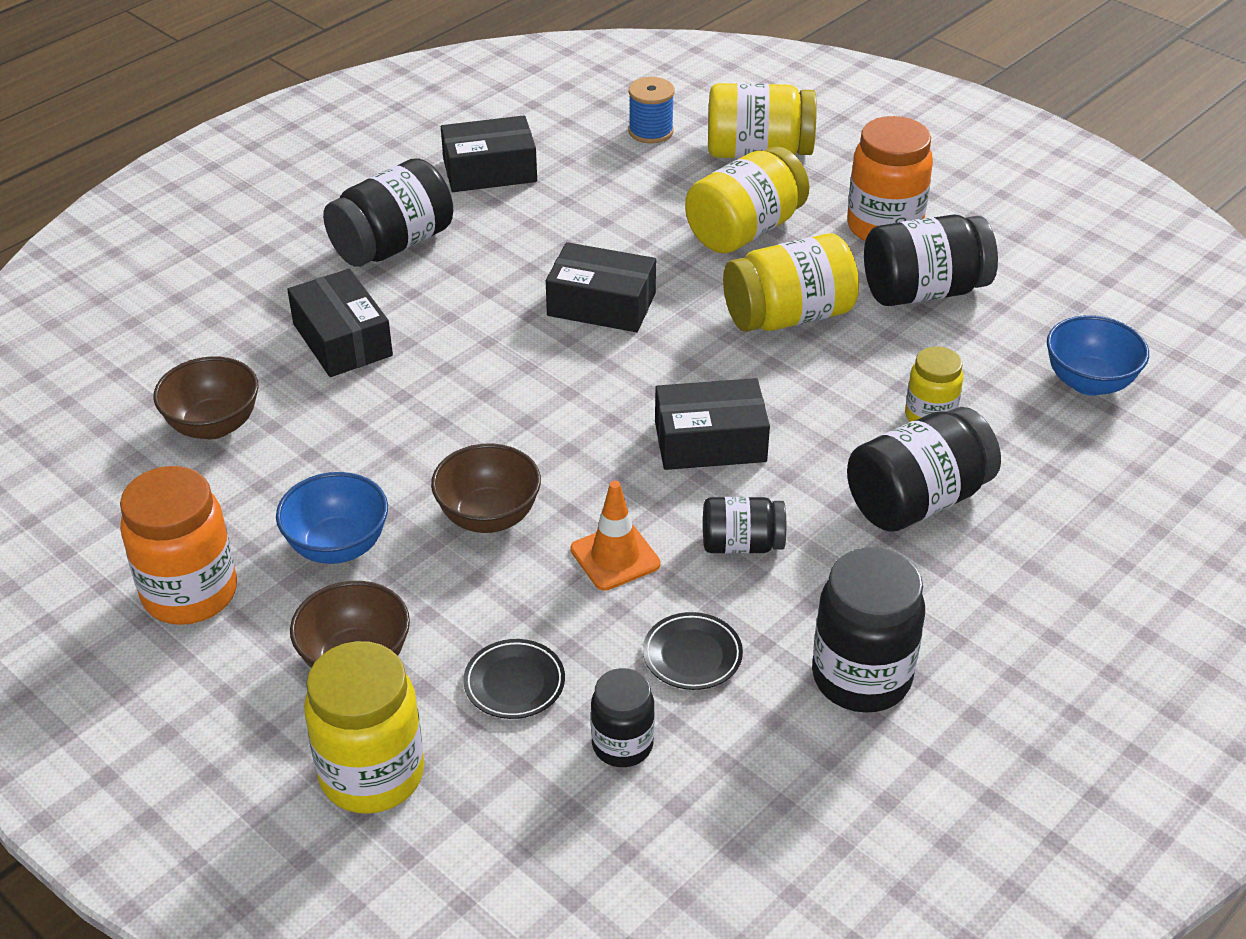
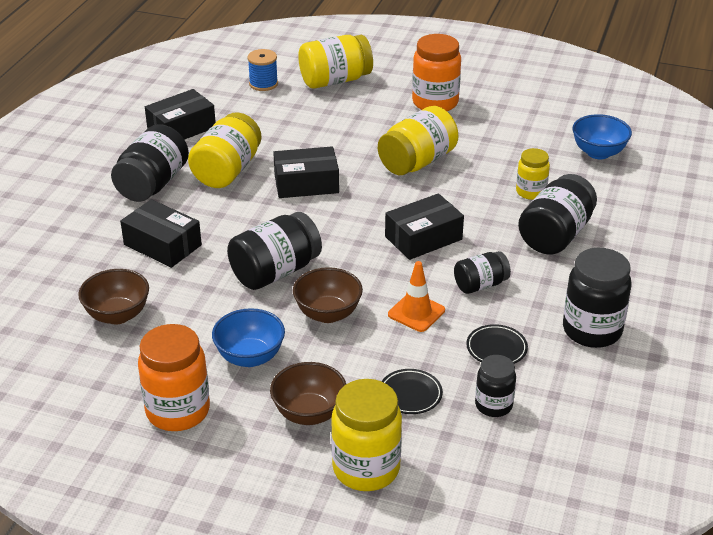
camera: 25 degrees left, 5 degrees down
yellow jar [685,146,809,254] -> yellow jar moved to [188,112,262,188]
black jar [864,214,998,306] -> black jar moved to [227,212,322,290]

